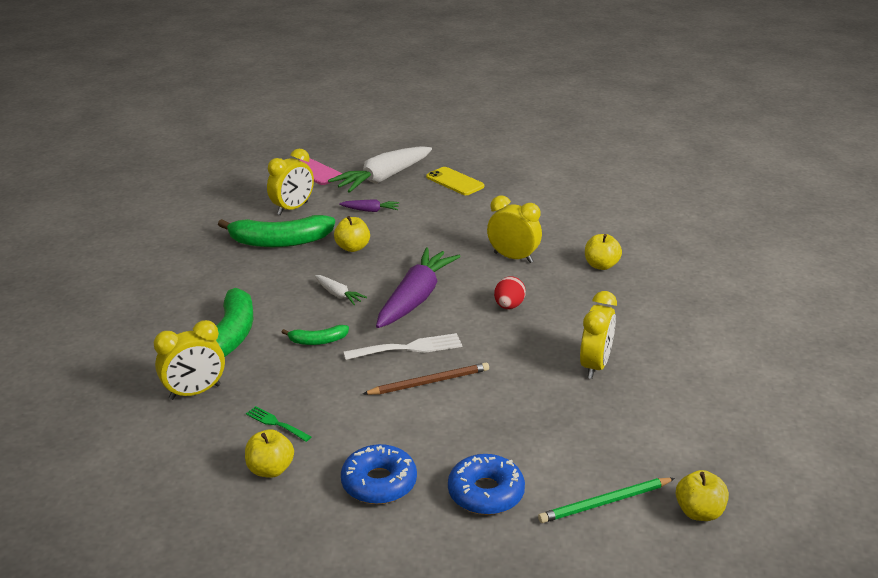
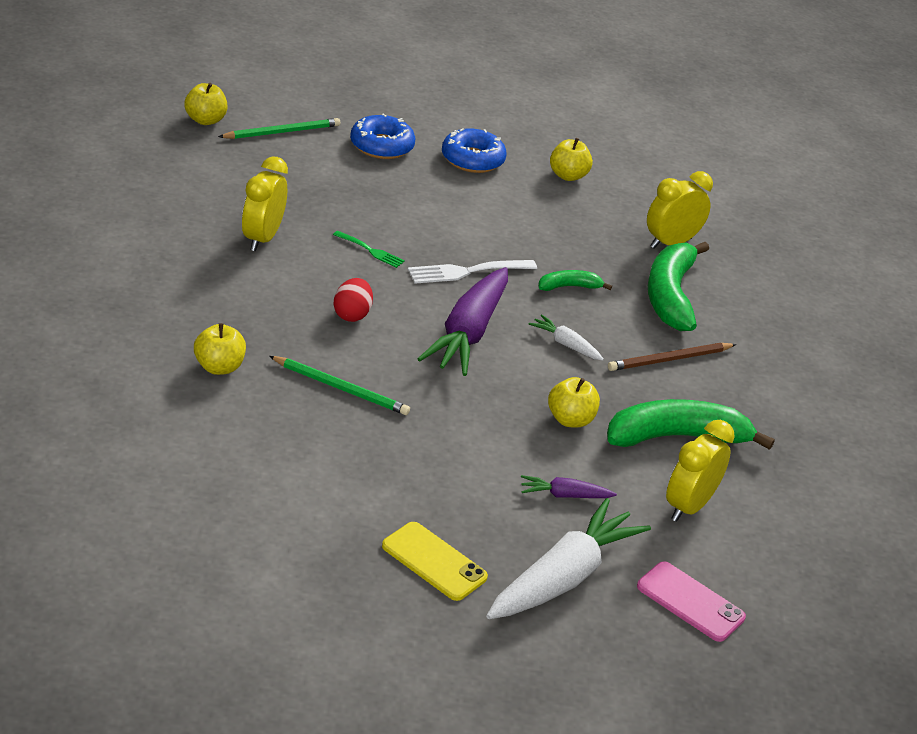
camera: 170 degrees right, 5 degrees up
green fork [246,406,311,442] -> green fork moved to [333,231,405,268]
brown pencil [363,363,489,395] -> brown pencil moved to [608,343,736,371]
yellow clock [487,195,542,263] -> green pencil [269,356,410,415]

